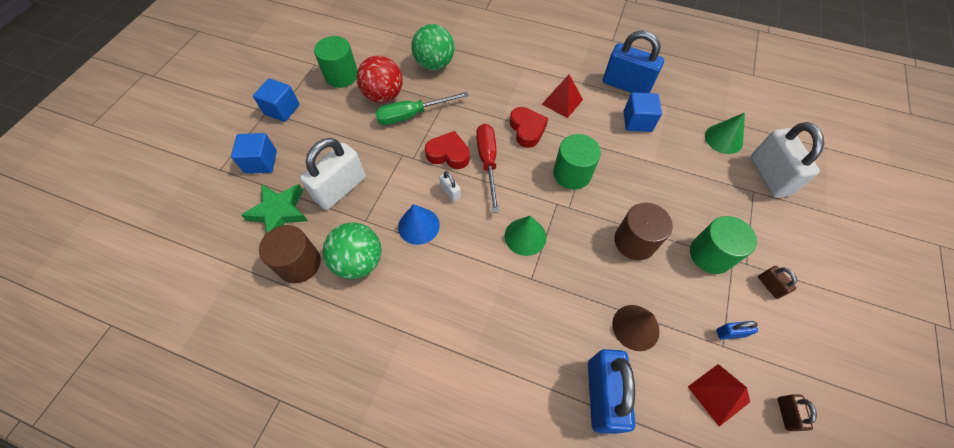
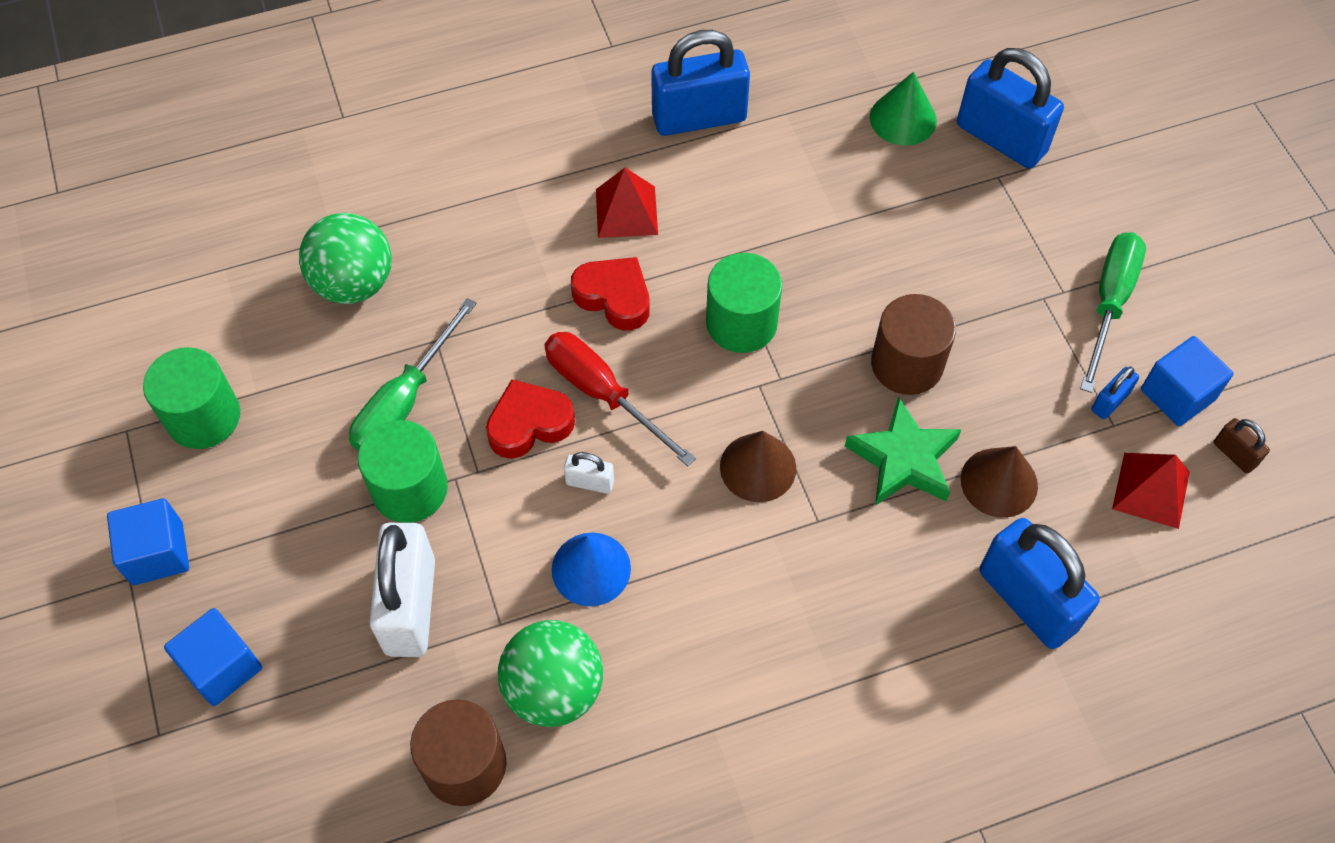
camera: 40 degrees left, 0 degrees up
green star [241,184,308,233] -> green star moved to [845,396,962,506]
red ball [357,55,403,103] -> none
green cone [505,216,546,256] -> brown cone [720,431,796,502]
blue cube [624,92,662,132] -> blue cube moved to [1141,336,1234,426]
green cylinder [690,216,757,274] -> green cylinder moved to [358,420,448,523]
white padlock [751,122,824,198] -> blue padlock [957,48,1064,168]
brown padlock [758,266,797,299] -> green screwdriver [1080,232,1146,393]

